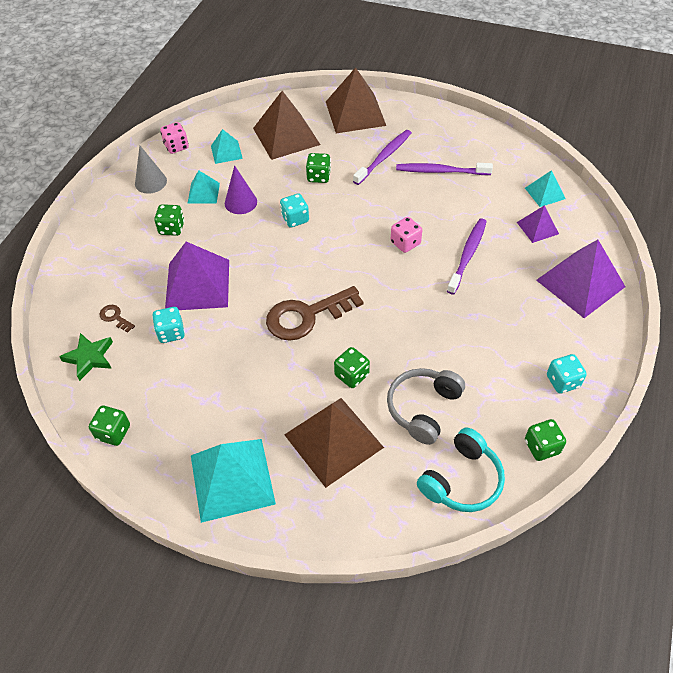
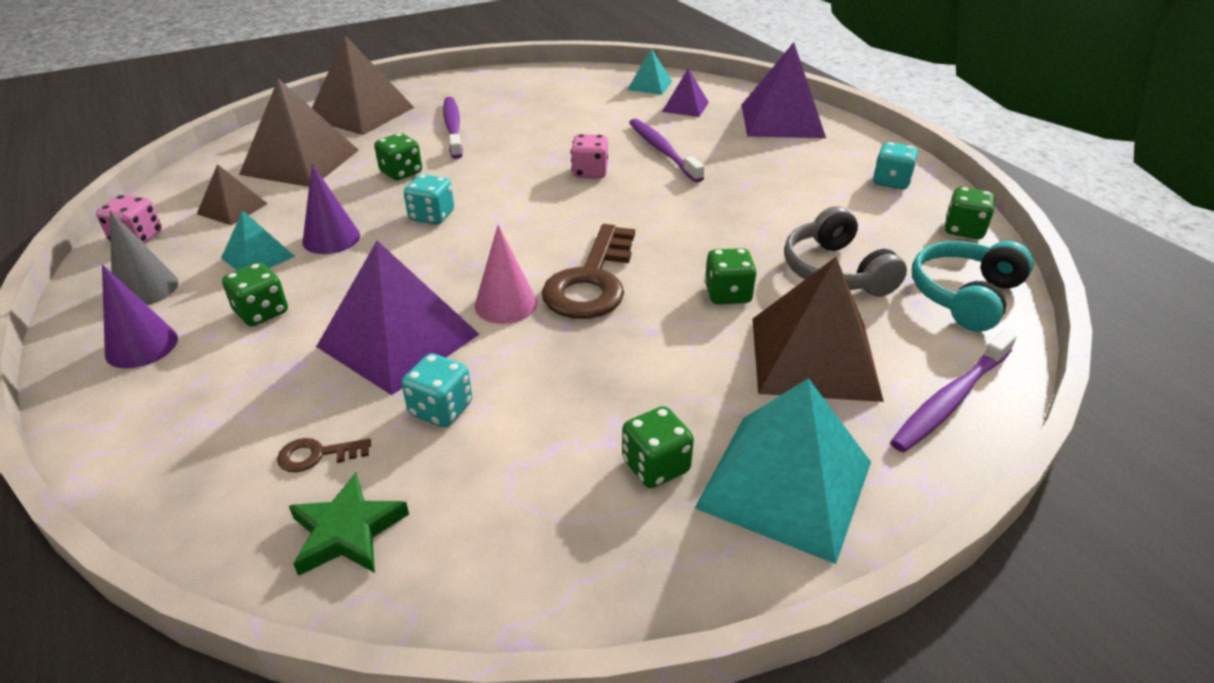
camera: 50 degrees left, 15 degrees down
green dice [89,406,130,446] -> green dice moved to [622,406,694,488]
turquoise pyramid [211,129,243,164] -> brown pyramid [197,164,268,226]
purple toothbrush [396,163,493,175] -> purple toothbrush moved to [890,330,1017,452]
turquoise headphones [417,427,505,512] -> turquoise headphones turned 135 degrees counterclockwise [912,241,1034,332]
none -> purple cone [102,264,178,368]
none -> pink cone [475,225,537,324]

